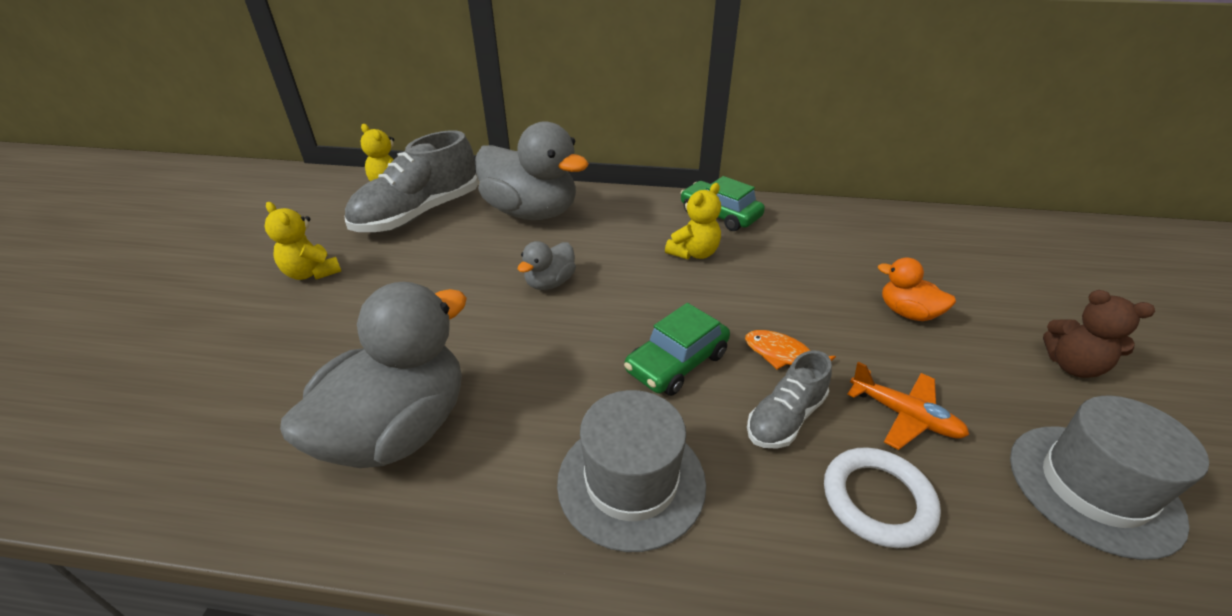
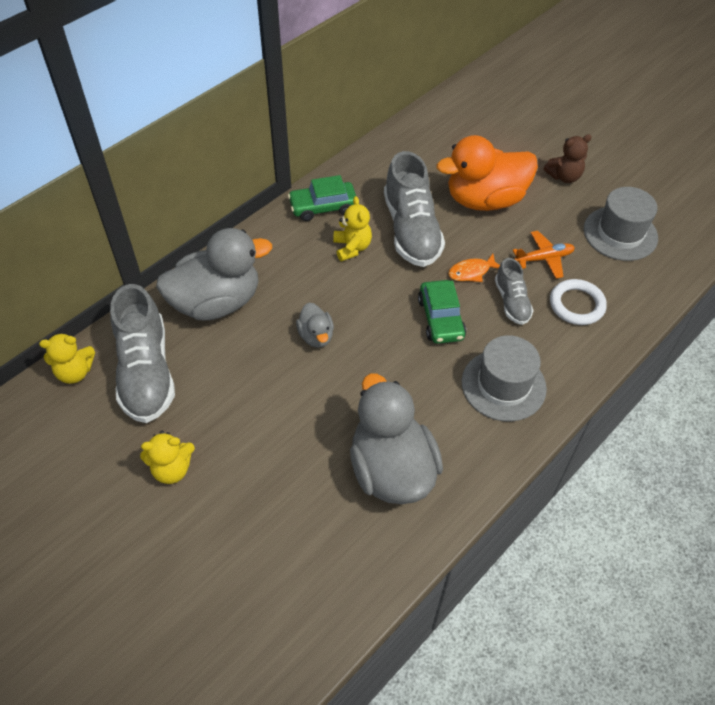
camera: 55 degrees left, 15 degrees up
orange duck [878,257,956,321] -> orange duck [437,135,538,211], size x2.12
none -> grey shoe [384,151,445,267]

